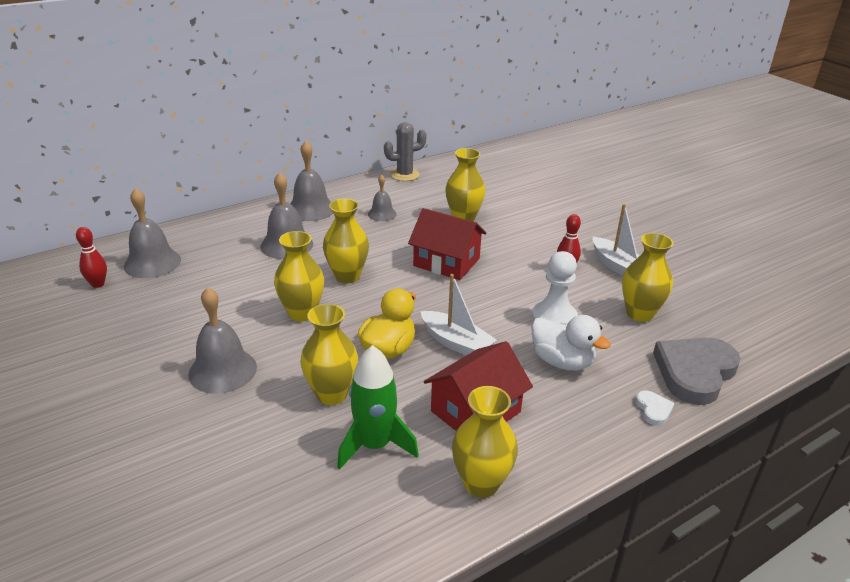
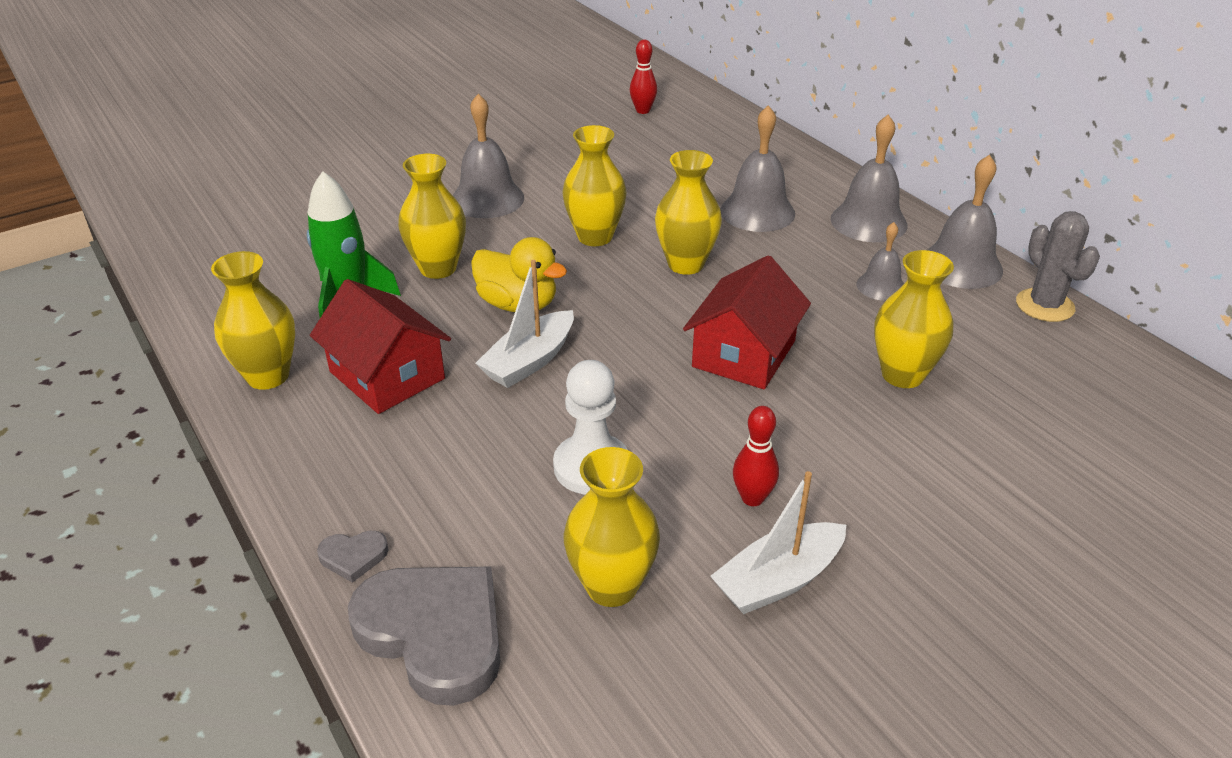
camera: 90 degrees right, 5 degrees up
grey bell [124,188,181,278] -> grey bell moved to [927,154,1003,289]
white duck [531,315,611,371] -> none
white heart [635,390,675,426] -> grey heart [317,531,389,583]

